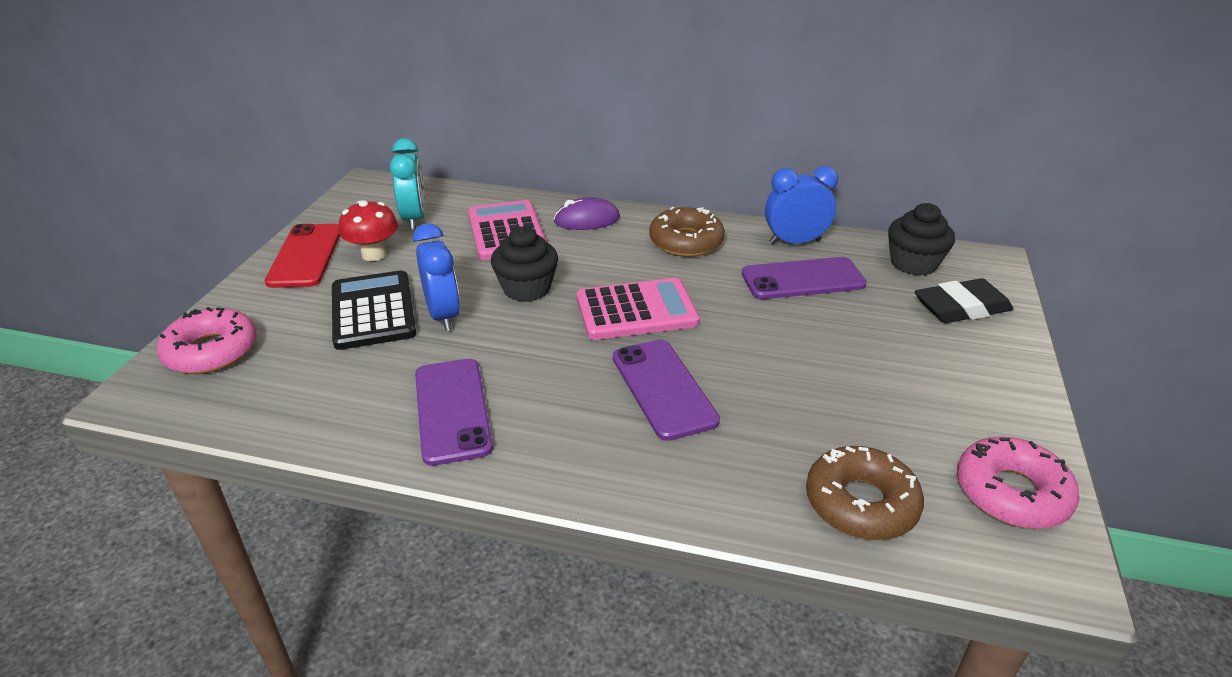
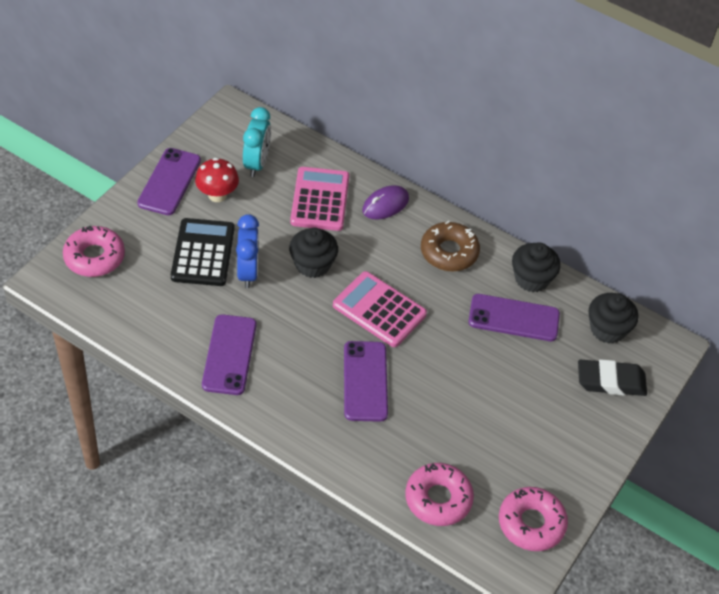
camera: 15 degrees right, 15 degrees up
red phone [265,224,340,288] -> purple phone [137,148,201,215]
purple mouse [554,197,620,230] -> purple mouse turned 45 degrees counterclockwise [362,185,409,219]
pink calculator [577,278,700,340] -> pink calculator turned 150 degrees counterclockwise [333,271,427,347]
blue clock [765,166,838,244] -> black cupcake [512,242,561,292]
brown donut [806,446,924,540] -> pink donut [405,463,474,526]

